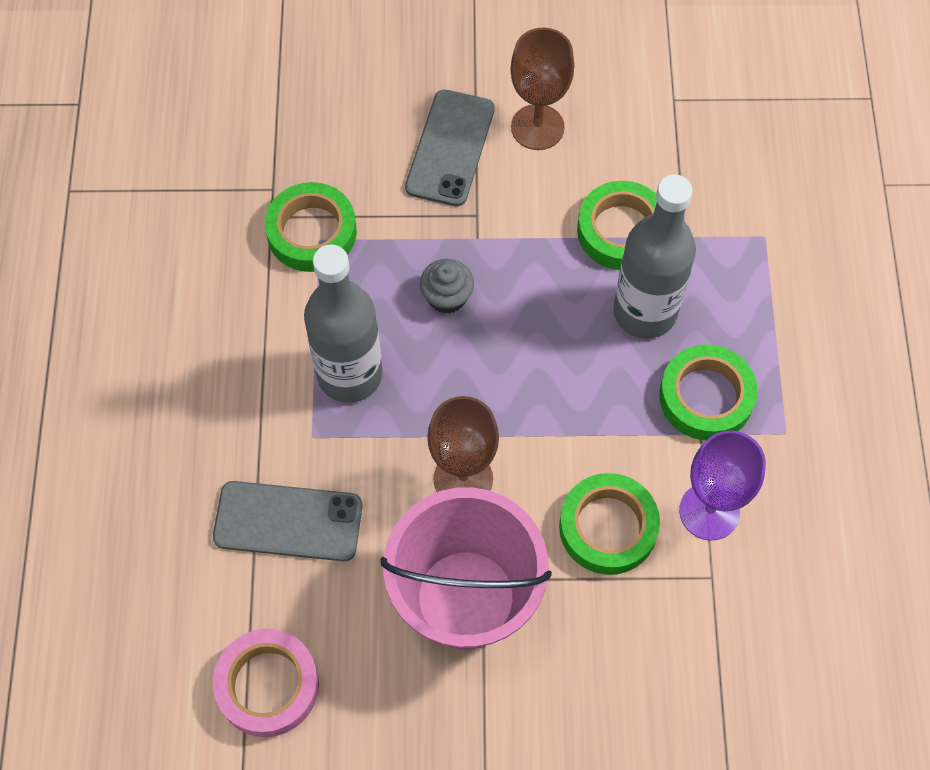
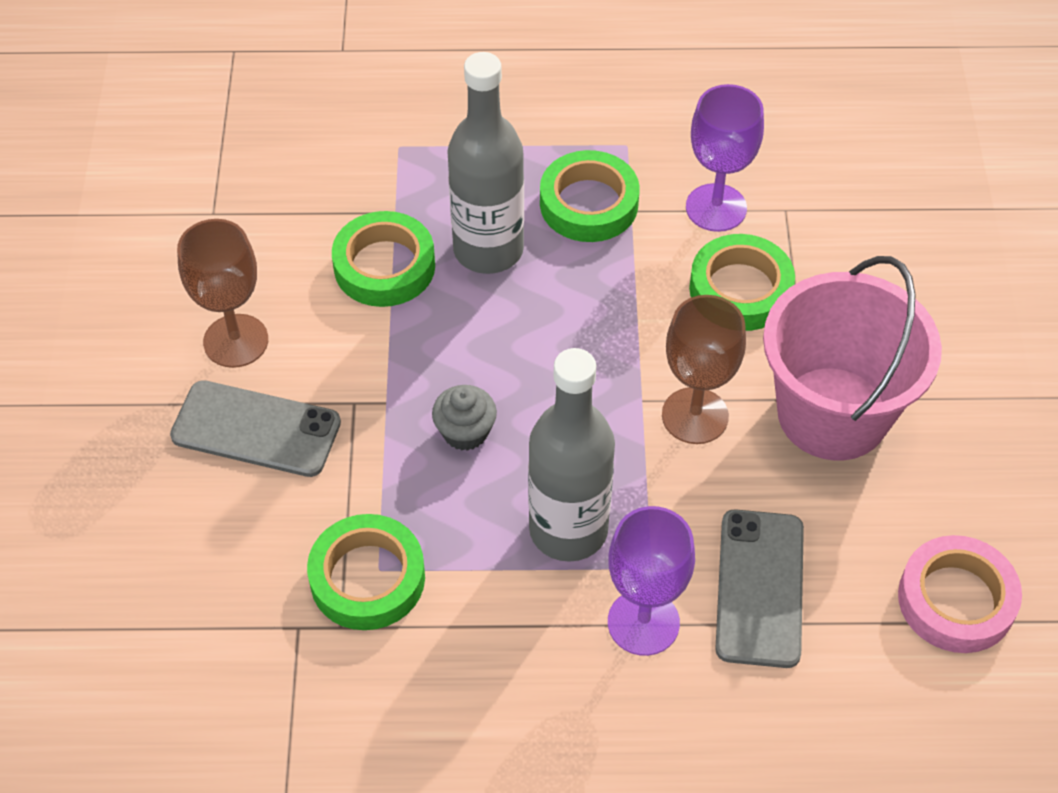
camera: 90 degrees left, 10 degrees down
none -> purple goblet [608,506,695,656]

